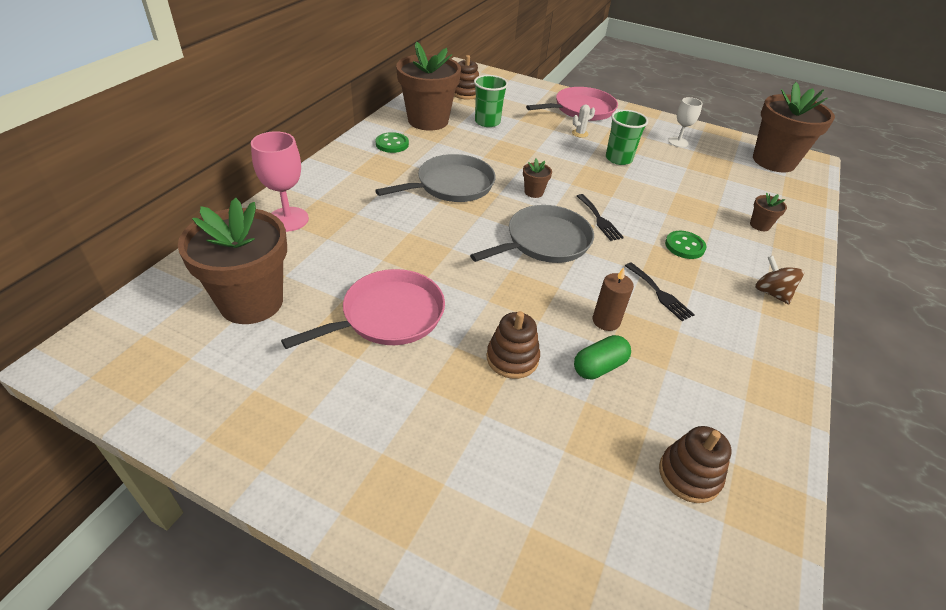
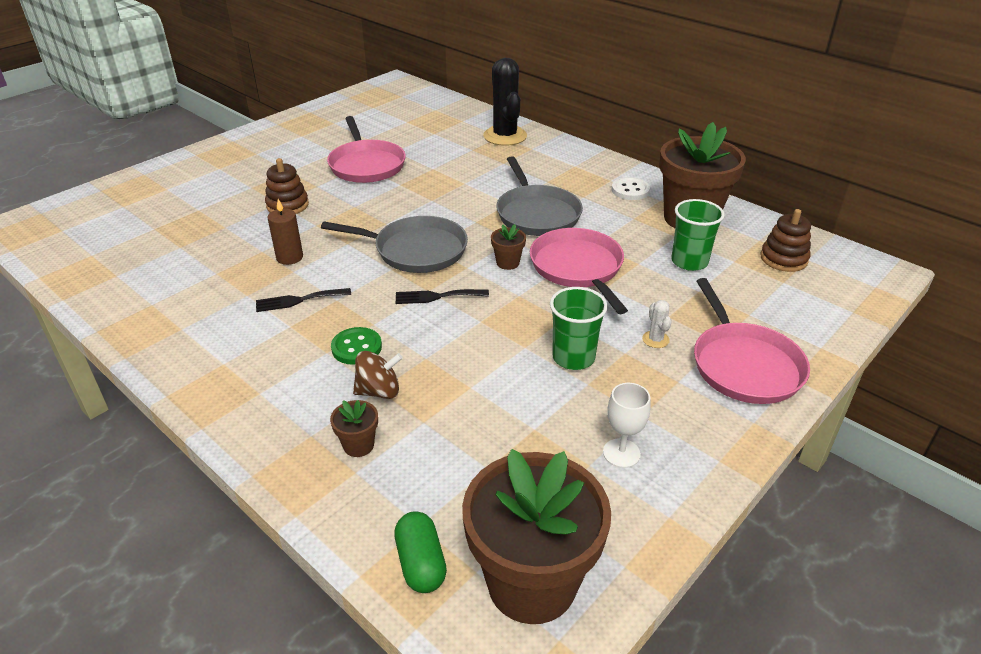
camera: 110 degrees right, 5 degrees down
brown flower pot [178,198,287,324] -> none
pink goblet [251,131,309,232] -> black cactus [483,58,527,146]
green button [376,132,409,153] -> white button [612,177,650,200]
grey pan [470,205,594,263] -> grey pan turned 60 degrees counterclockwise [321,216,468,273]
green capsule [574,335,631,380] -> green capsule moved to [394,511,447,593]
brown stacking toy [659,426,732,503] -> none
brown spinning top [755,256,804,304] -> brown spinning top moved to [353,351,403,399]
none -> pink pan [530,228,628,314]

